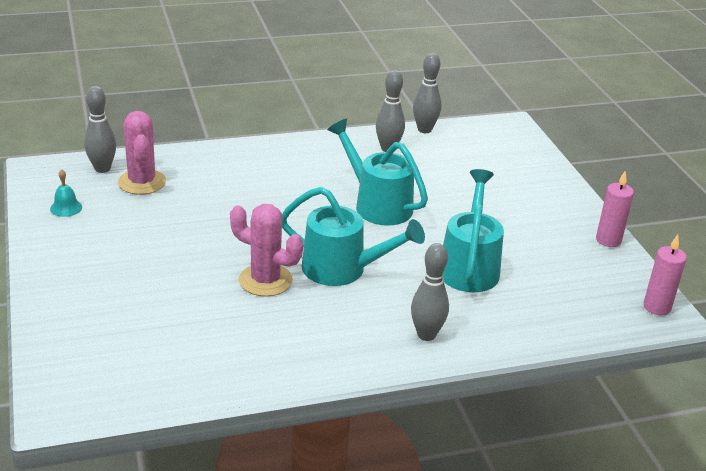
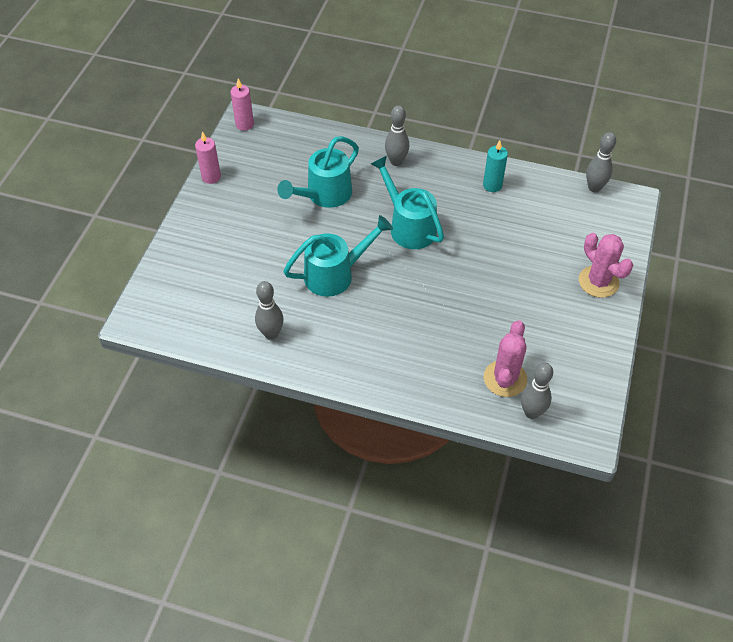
camera: 145 degrees left, 20 degrees up
turquoise bell [50,169,82,217] -> none
pink cactus [230,204,303,297] -> pink cactus moved to [579,233,633,298]
turquoise watering can [327,119,428,226] -> turquoise watering can turned 105 degrees counterclockwise [283,215,393,297]
grey bowling pin [413,53,442,133] -> grey bowling pin moved to [586,132,616,193]
none -> turquoise candle [483,140,508,192]

